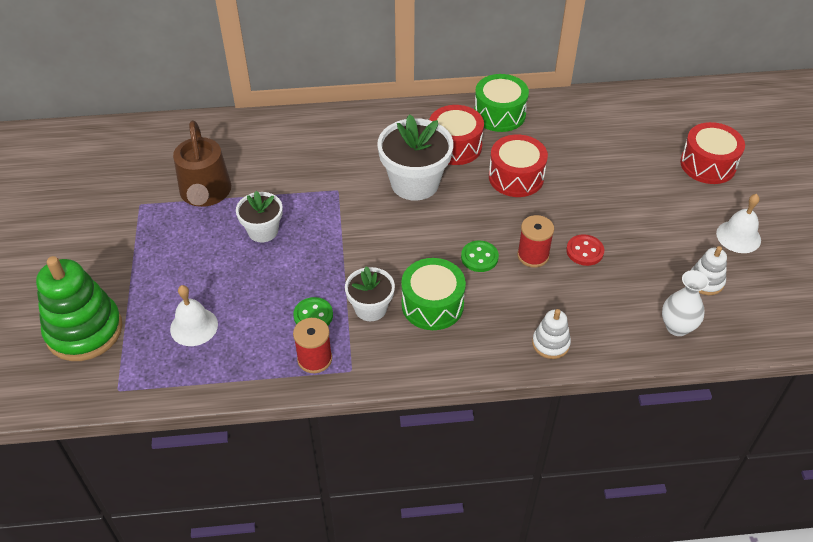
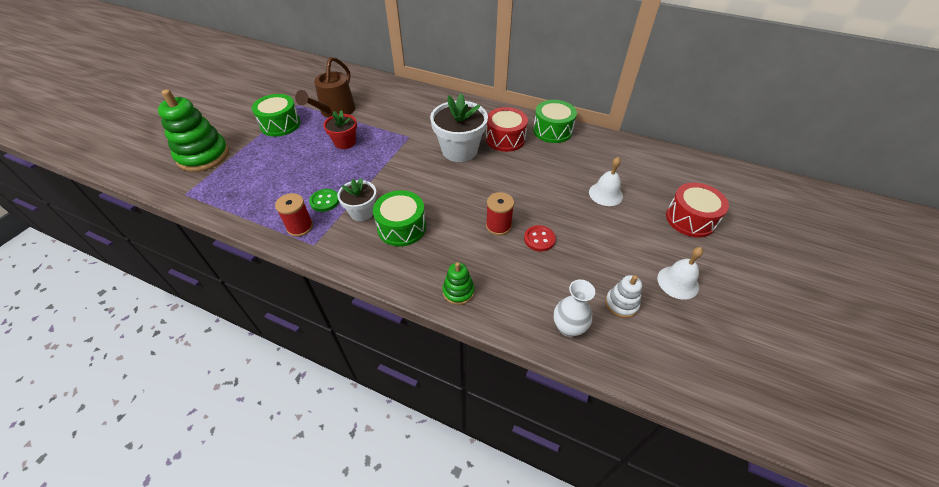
camera: 30 degrees right, 0 degrees up
white bell [170,285,218,346] -> white bell moved to [589,157,623,206]
white flower pot [236,191,283,242] -> red flower pot [323,110,357,149]
green button [461,241,499,272] -> none
red drum [489,135,548,197] -> none
white stacking toy [532,309,571,359] -> green stacking toy [442,262,475,305]
none -> green drum [252,94,301,137]

